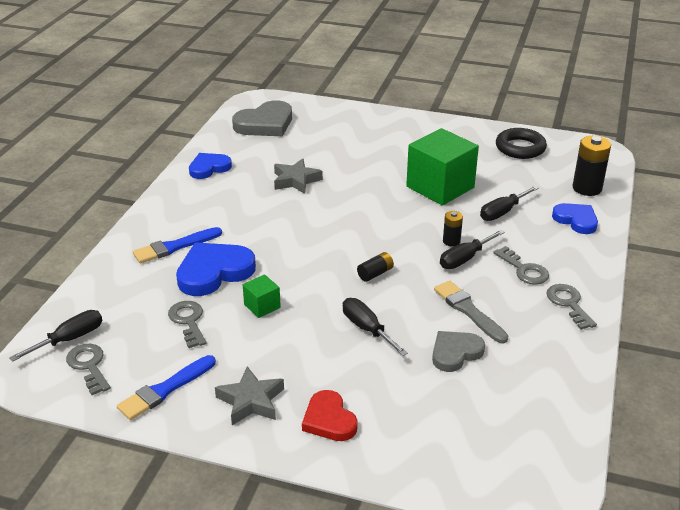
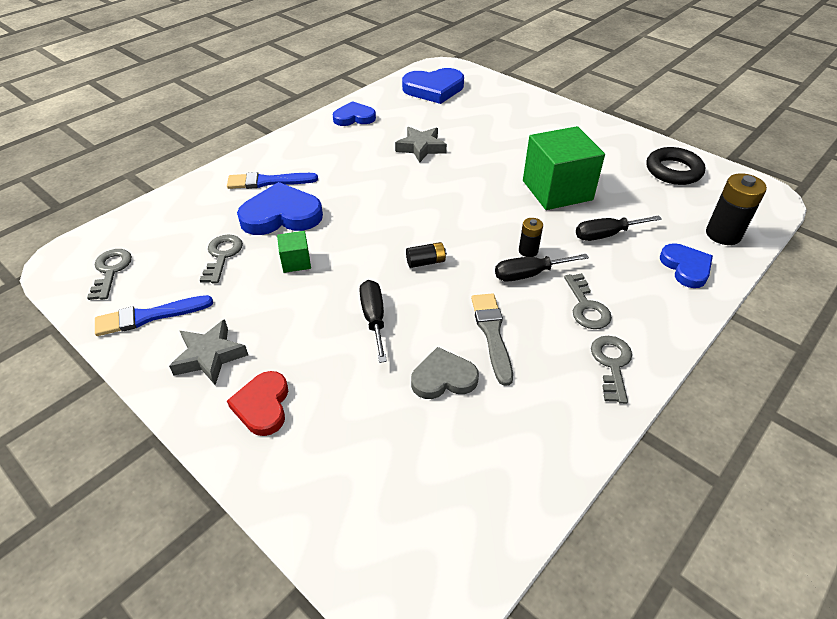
camera: 25 degrees right, 10 degrees up
black screwdriver [9,310,102,362] -> none
grey heart [232,100,292,136] -> blue heart [402,68,464,104]

